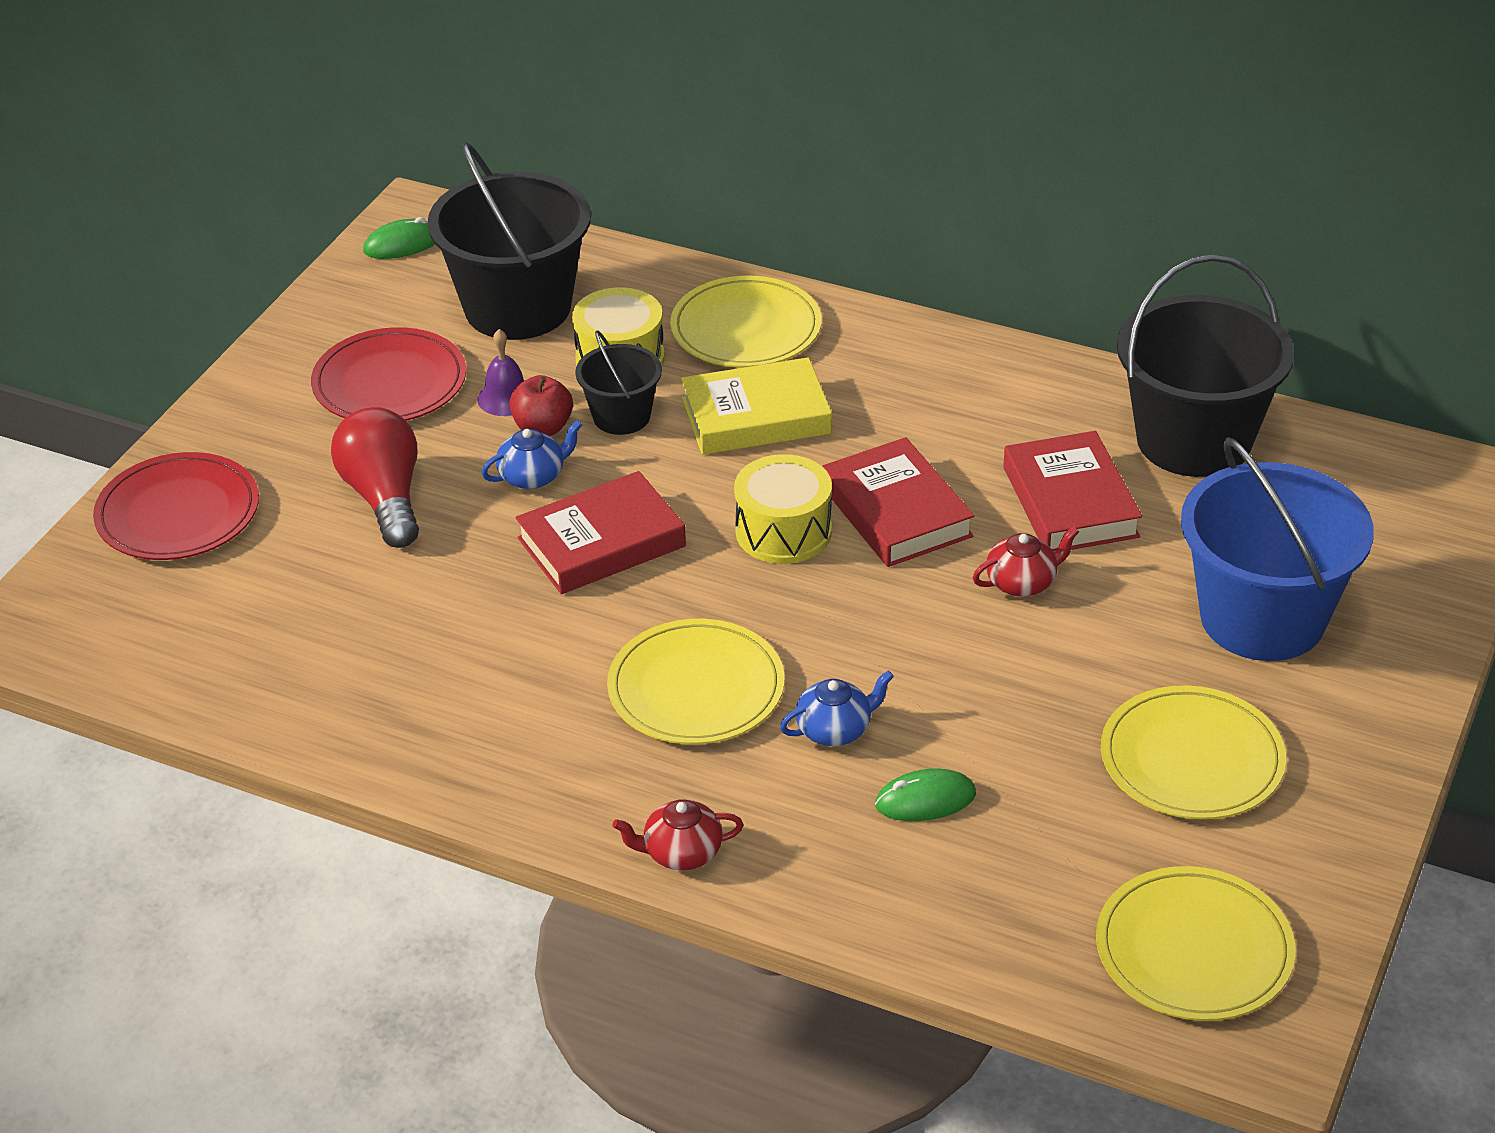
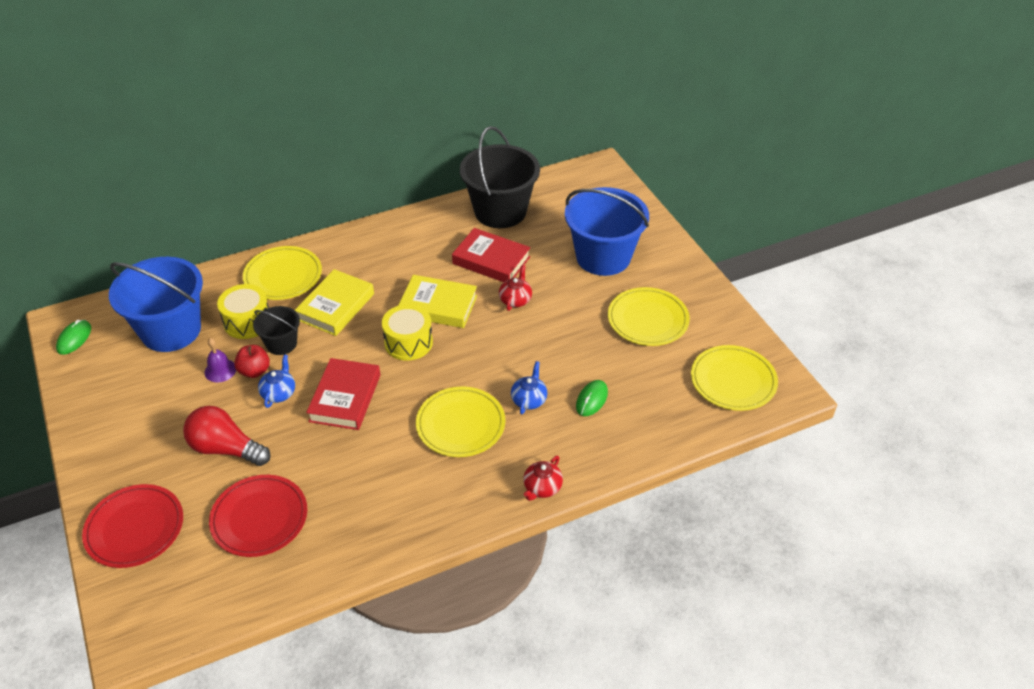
camera: 50 degrees left, 5 degrees up
red plate [311,327,466,421] -> red plate moved to [209,475,307,557]
black bucket [428,142,591,340] -> blue bucket [109,257,203,352]
red book [822,437,974,567] -> yellow book [398,275,477,328]

